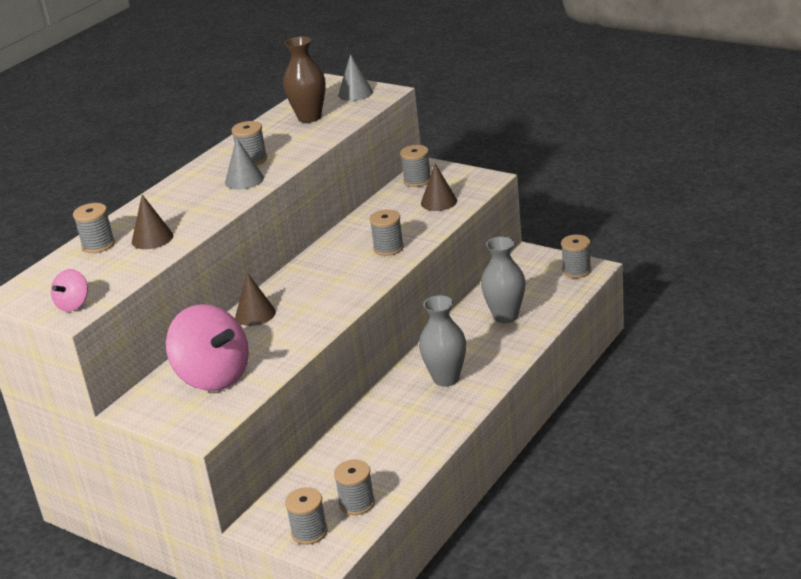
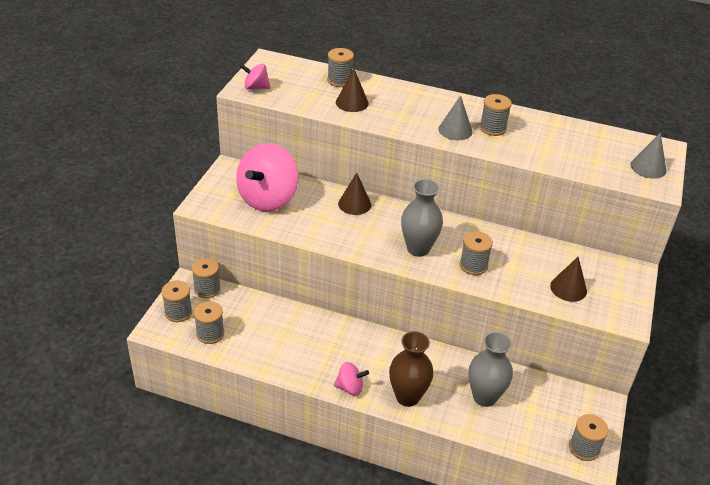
camera: 70 degrees right, 10 degrees up
brown vase [283,36,326,123] -> brown vase moved to [389,331,433,407]
grey spool [400,145,430,187] -> grey spool moved to [192,258,221,298]
grey vase [419,295,466,387] -> grey vase moved to [401,179,443,257]
none -> pink spinning top [334,362,369,396]

